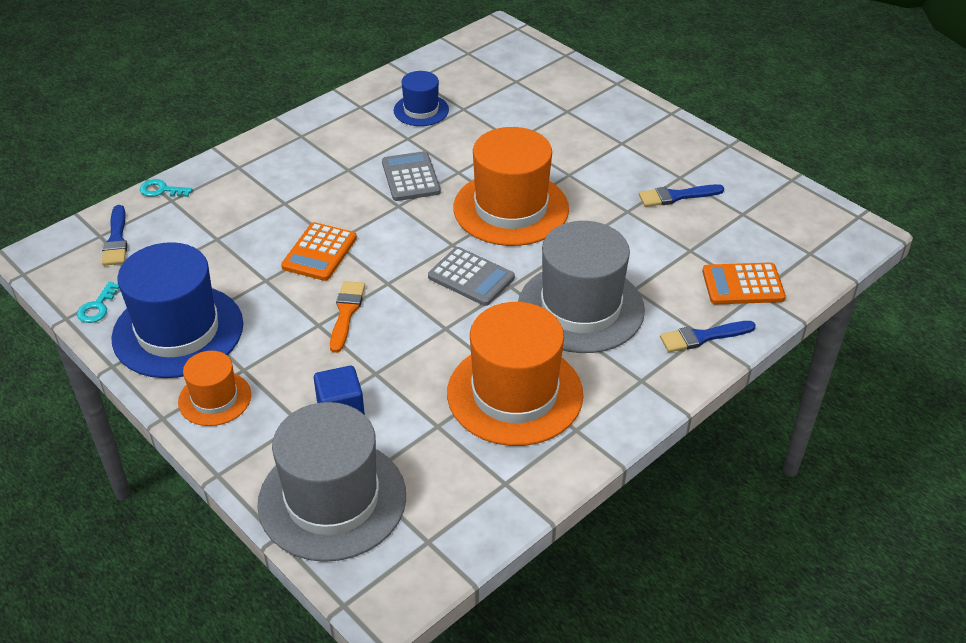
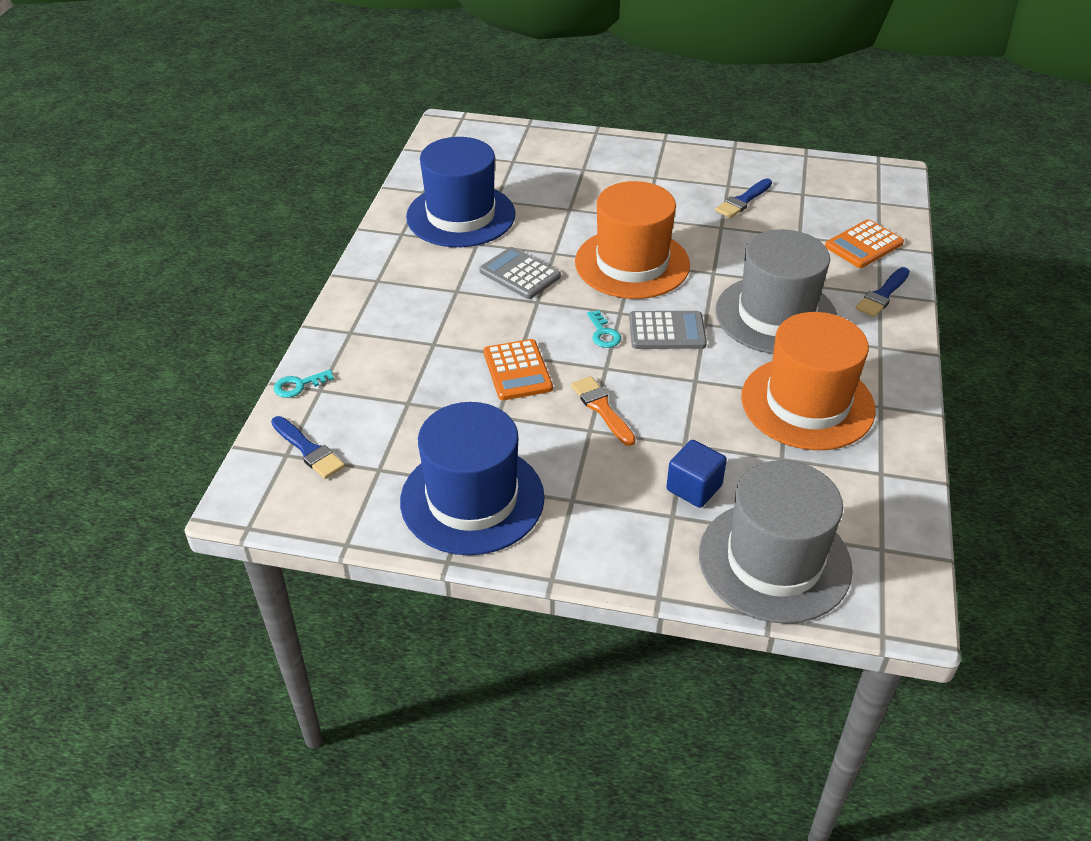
camera: 35 degrees left, 0 degrees up
turquoise key [77,282,119,323] -> turquoise key moved to [587,310,621,348]
orange hat [178,351,251,426] -> none
blue hat [394,71,449,126] -> blue hat [406,137,516,247], size x1.89

